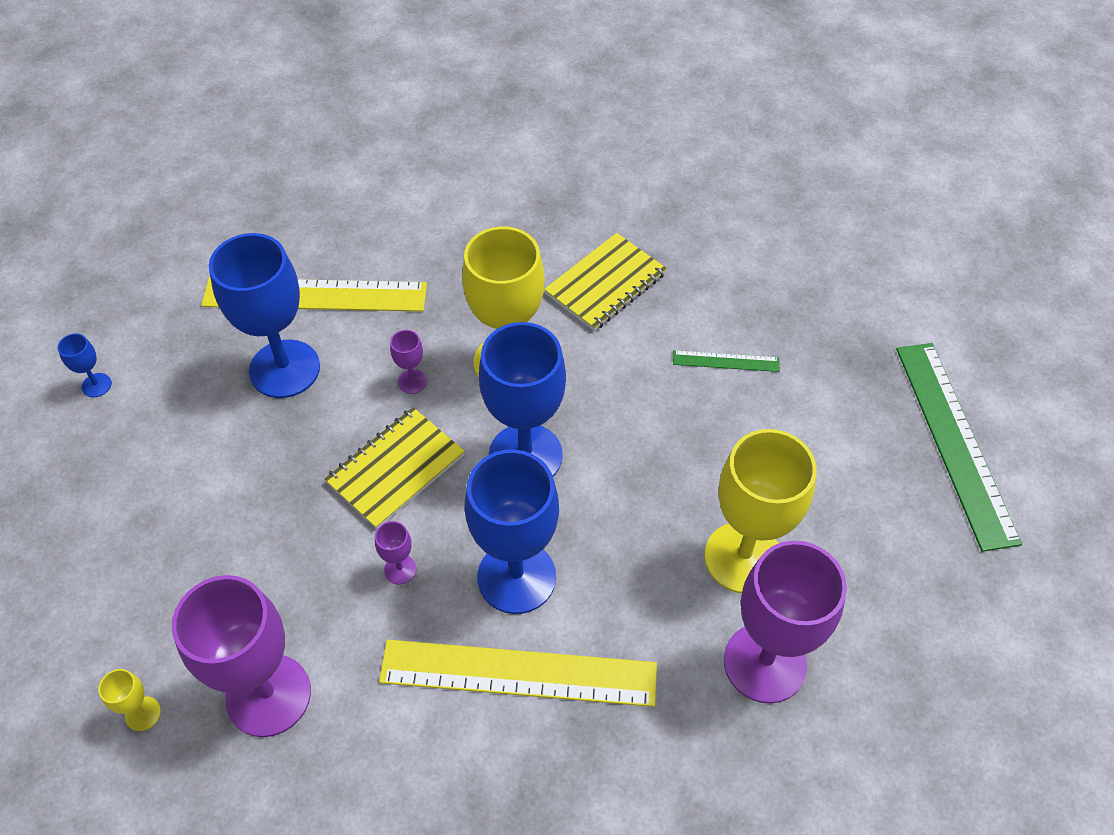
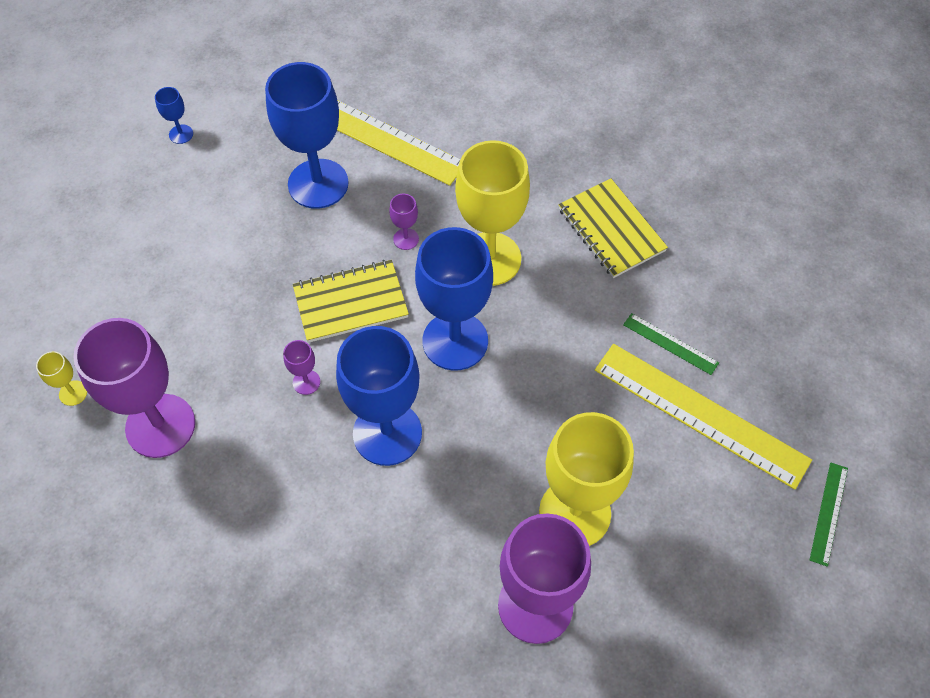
camera: 30 degrees right, 5 degrees up
yellow ruler [379,640,657,707] -> yellow ruler moved to [595,344,812,490]
yellow notebook [544,233,667,331] -> yellow notebook turned 75 degrees clockwise [558,178,668,278]
green ruler [896,343,1022,552] -> green ruler [810,462,848,567], size x0.46

